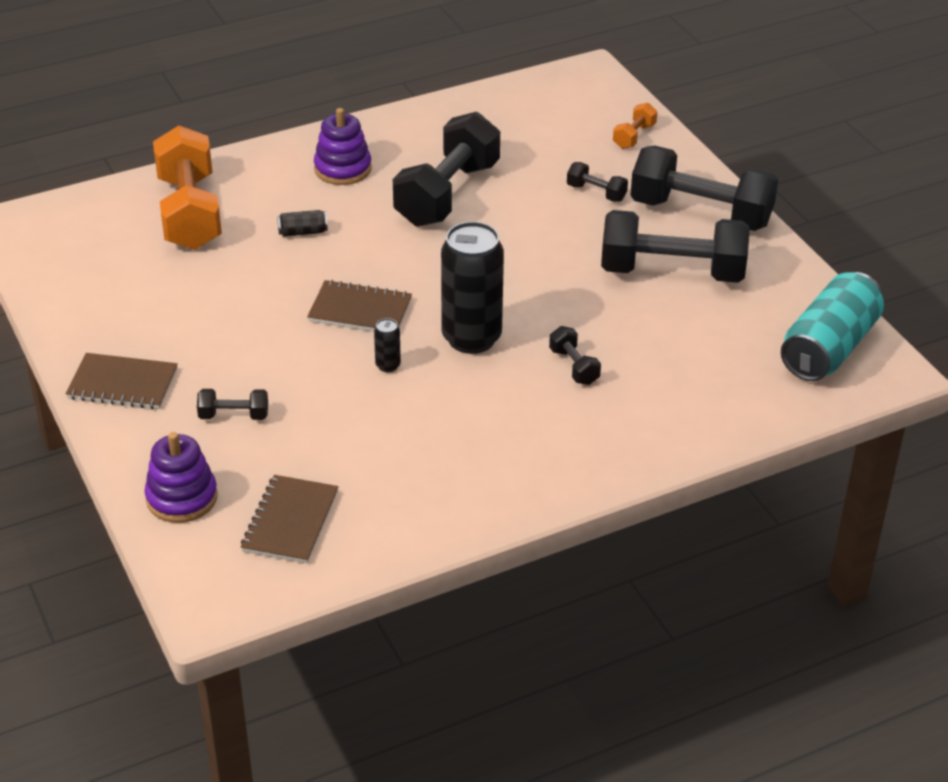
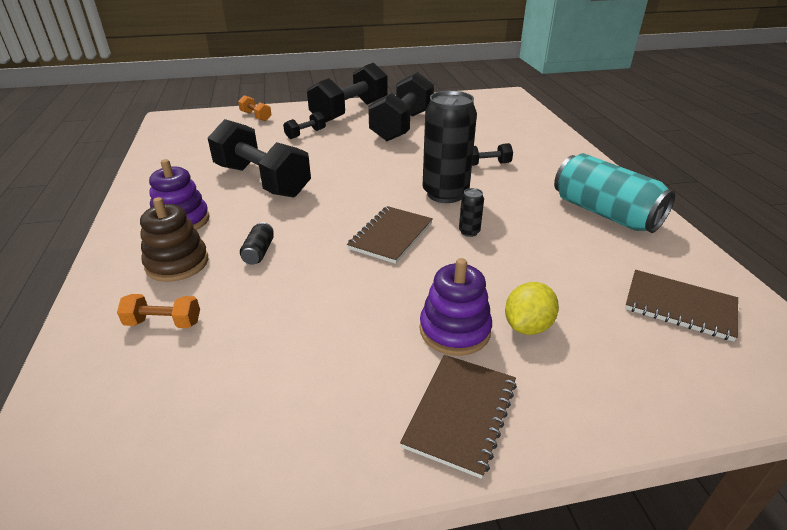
camera: 75 degrees left, 5 degrees down
purple stacking toy [145,432,218,523] -> purple stacking toy moved to [420,258,492,356]
orange dumbbell [153,125,222,250] -> orange dumbbell [117,294,200,328], size x0.44
black dumbbell [197,389,268,420] -> yellow lemon [505,282,559,335]
turquoise can [781,272,884,381] -> turquoise can moved to [554,153,675,233]
none -> brown stacking toy [140,197,208,282]

